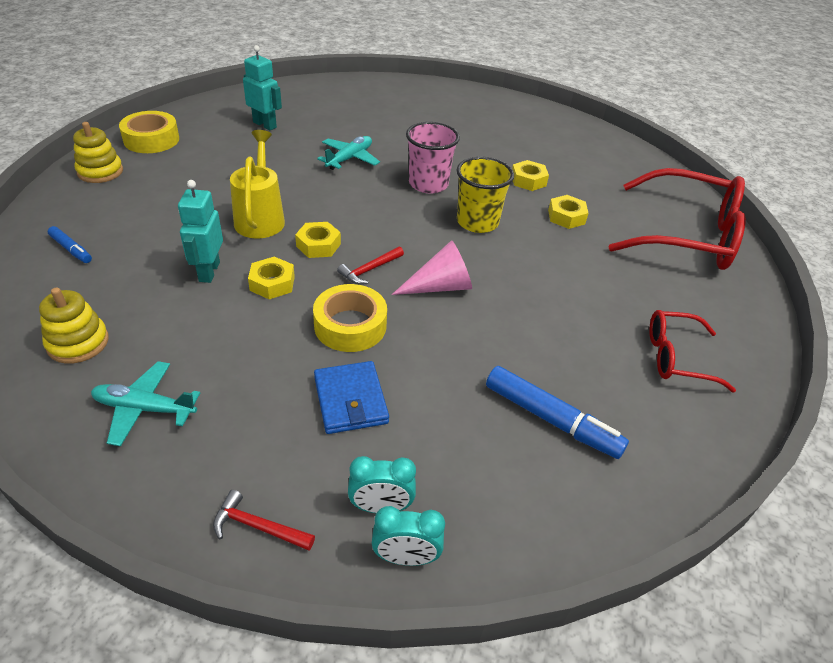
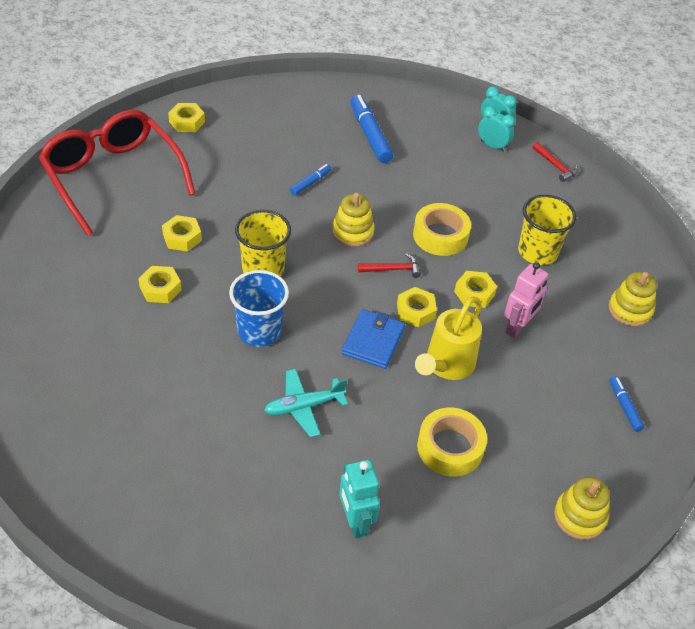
camera: 145 degrees left, 5 degrees up
turquoise plane [91,361,200,446] -> none
yellow tape [119,111,179,153] -> yellow tape moved to [417,408,487,477]
turquoise robot [178,180,223,283] -> pink robot [504,262,548,338]
blue wallet [314,361,389,434] -> blue wallet moved to [342,309,405,369]
pink cone [392,241,472,295] -> yellow stacking toy [332,193,375,247]
pink cup [406,122,460,193] -> blue cup [229,270,289,347]
red glasses [649,310,736,392] -> none
none -> yellow nut [168,103,205,132]
none -> blue marker [290,164,331,196]
none -> yellow cup [518,195,576,265]

